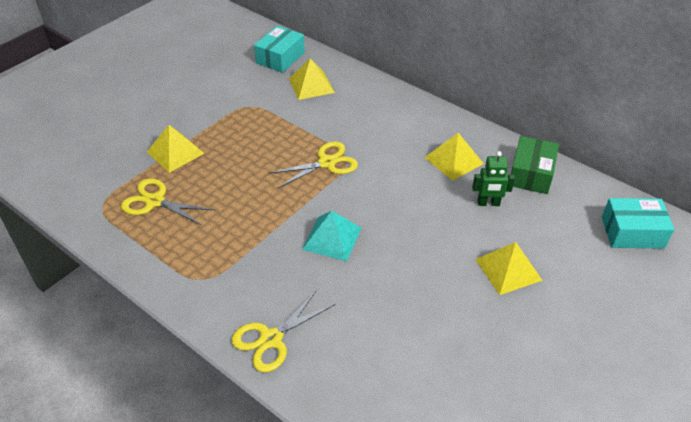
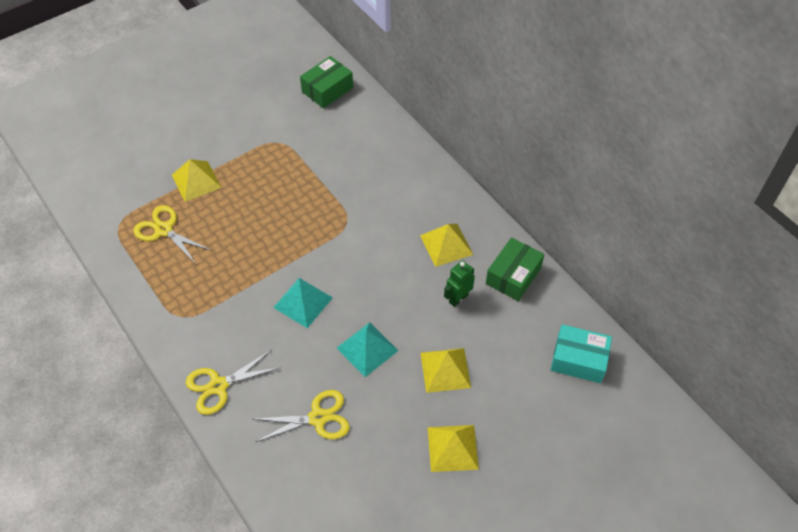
camera: 15 degrees right, 10 degrees up
turquoise box [254,26,305,73] -> green box [300,56,353,108]
yellow scissors [268,141,358,188] -> yellow scissors moved to [255,390,350,442]
yellow pyramid [289,58,335,100] -> yellow pyramid moved to [428,425,479,472]
green robot [472,151,515,206] -> green robot turned 120 degrees clockwise [444,260,475,307]
none -> turquoise pyramid [337,322,398,377]

